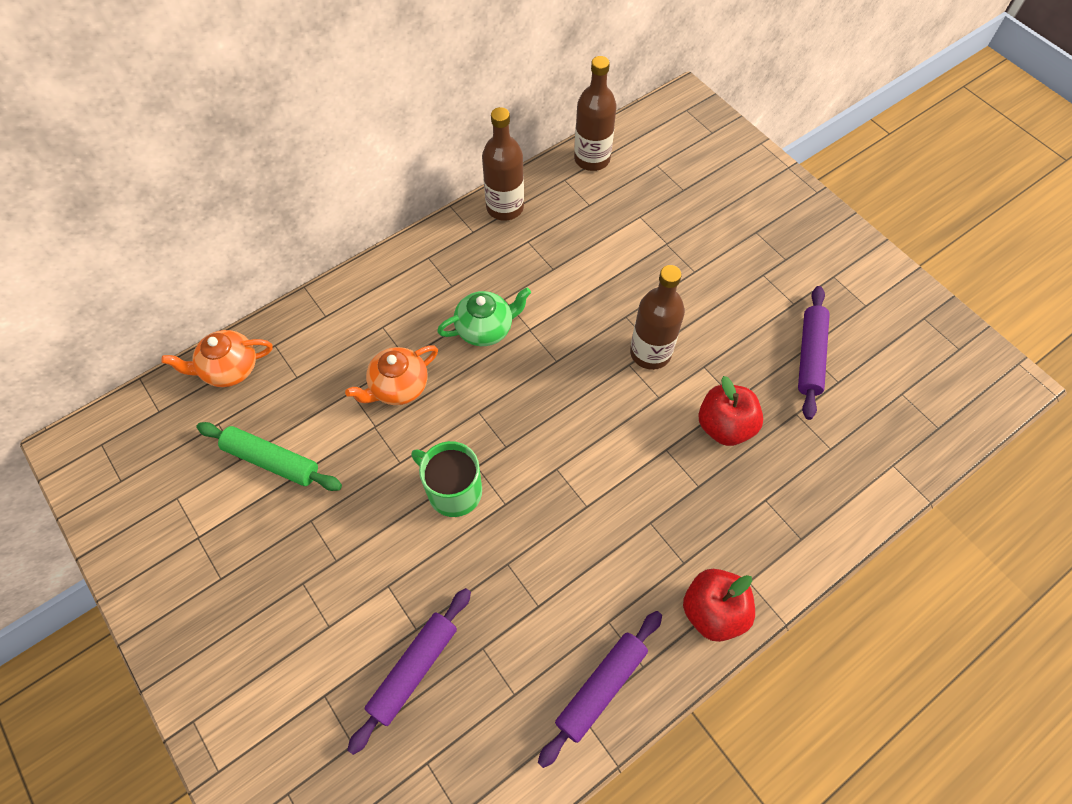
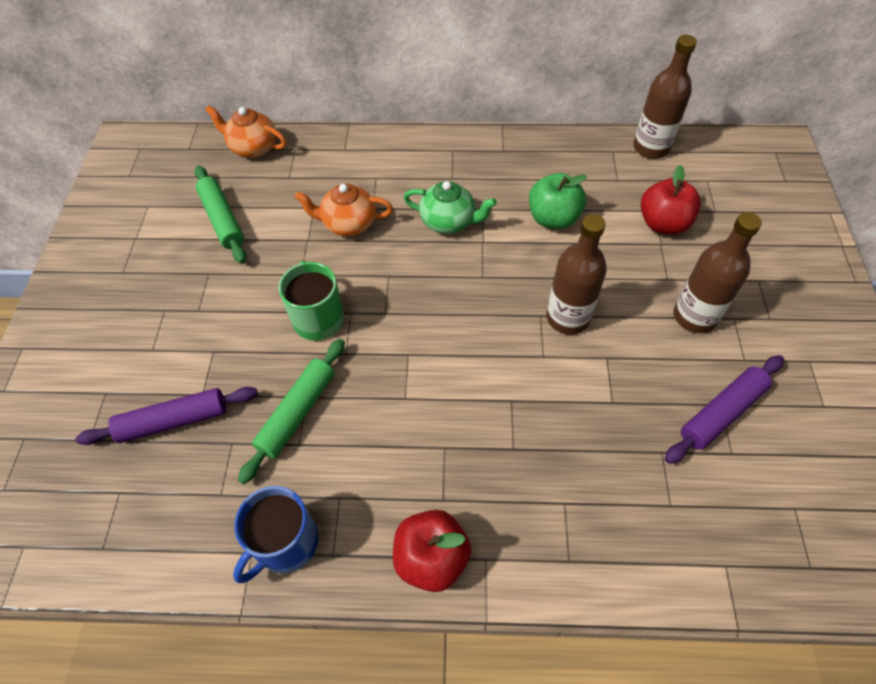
camera: 40 degrees right, 5 degrees down
brown bottle [482,107,524,221] -> brown bottle moved to [674,212,762,333]
purple rolling pin [538,611,662,768] -> blue mug [233,486,319,583]
red apple [698,376,763,446] -> red apple moved to [641,165,701,235]
none -> green rolling pin [238,339,345,484]
none -> green apple [529,173,587,229]

